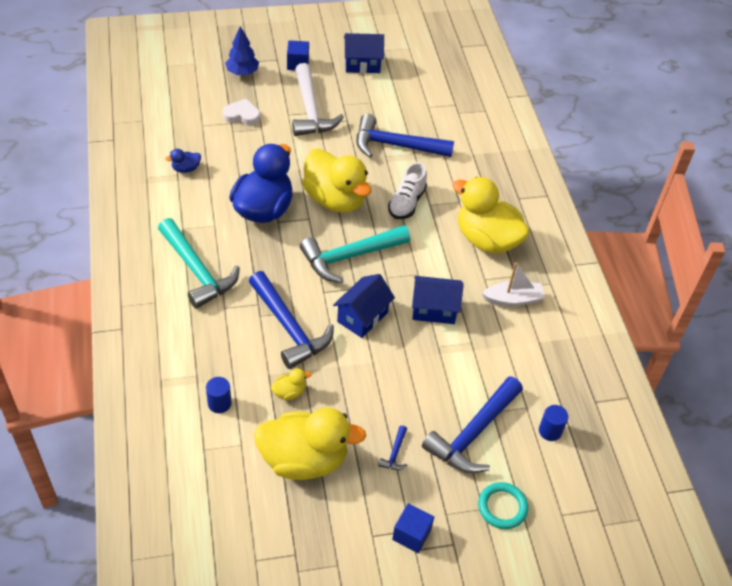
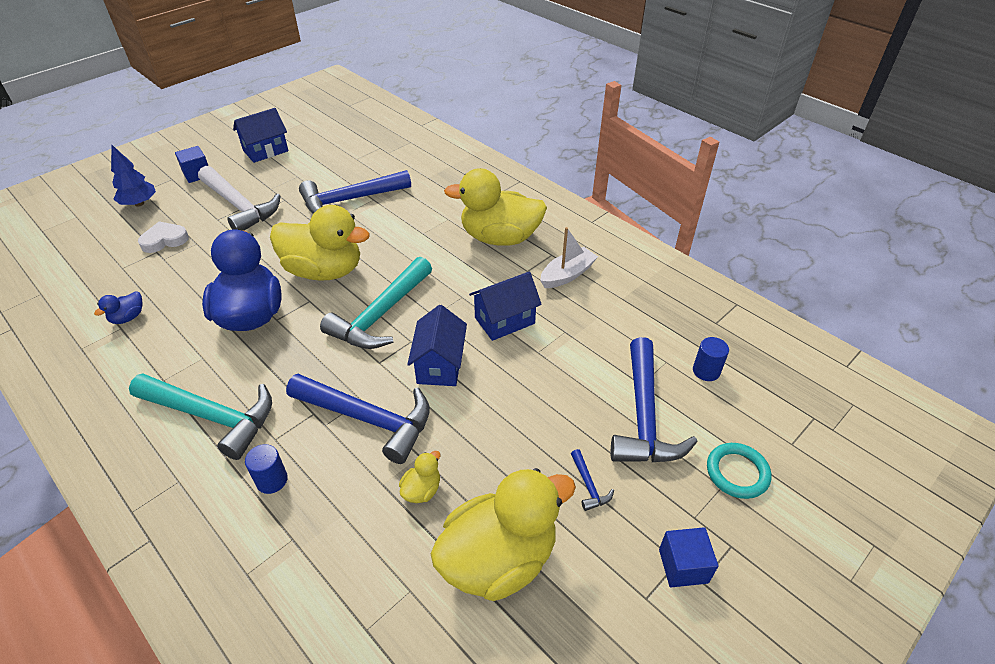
camera: 30 degrees left, 5 degrees down
blue cylinder [206,377,232,413] -> blue cylinder moved to [245,444,288,494]
white shoe [388,162,427,219] -> none

